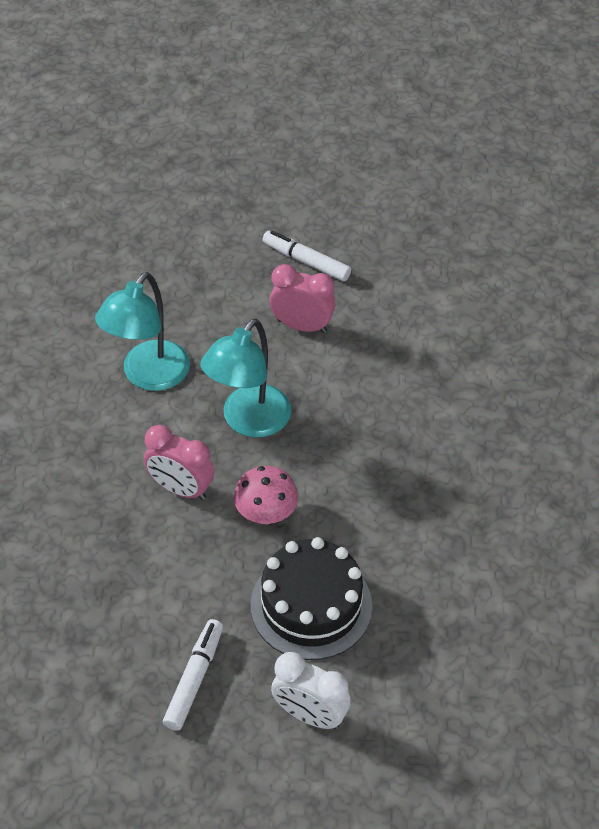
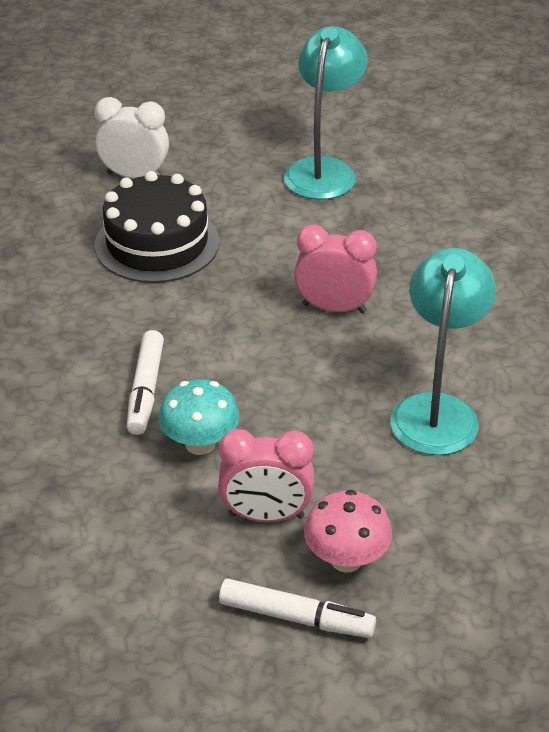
camera: 165 degrees right, 10 degrees down
white marker [163,619,223,731] -> white marker moved to [127,330,164,435]
turquoise lamp [201,319,291,438] -> turquoise lamp moved to [284,26,368,200]
pink mushroom [234,466,298,524] -> pink mushroom moved to [304,490,392,573]
none -> turquoise mushroom [158,379,240,455]

